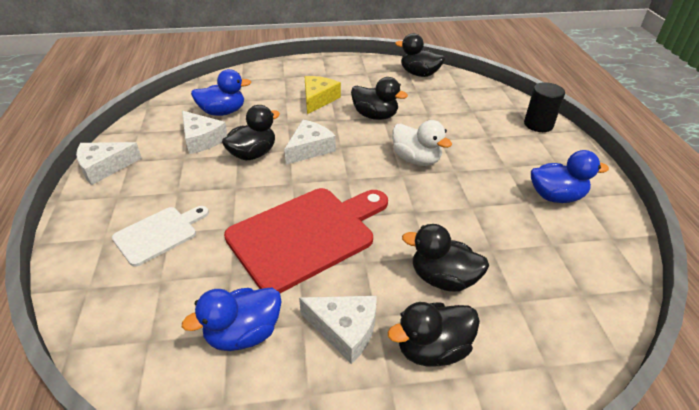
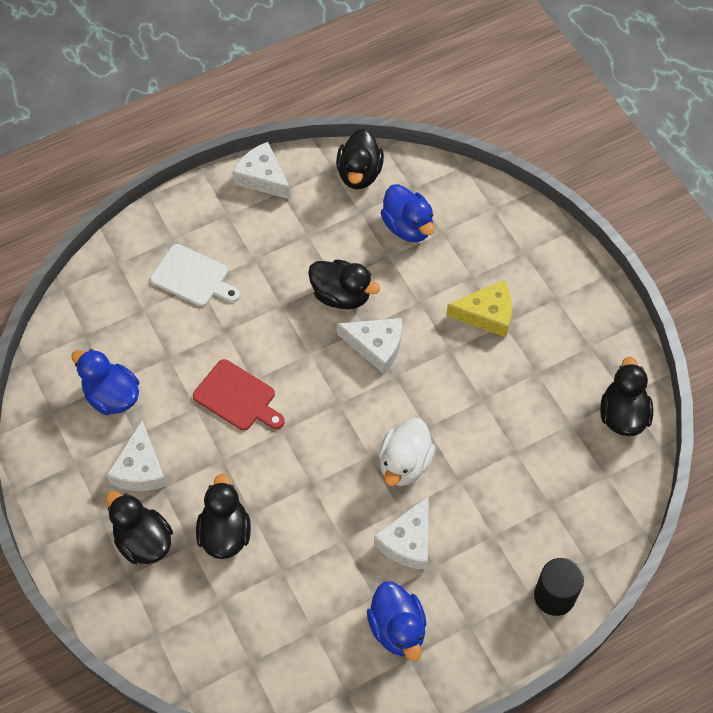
camera: 70 degrees right, 20 degrees up
white cheese [182,111,228,154] -> white cheese moved to [374,496,429,570]
red cutting board [224,188,388,293] -> red cutting board [193,359,285,431], size x0.55
black duck [351,77,408,120] -> black duck moved to [336,129,384,189]

